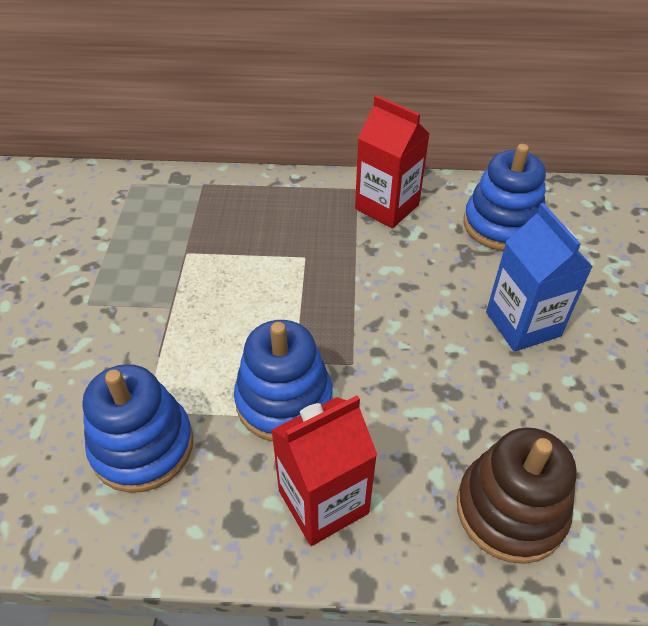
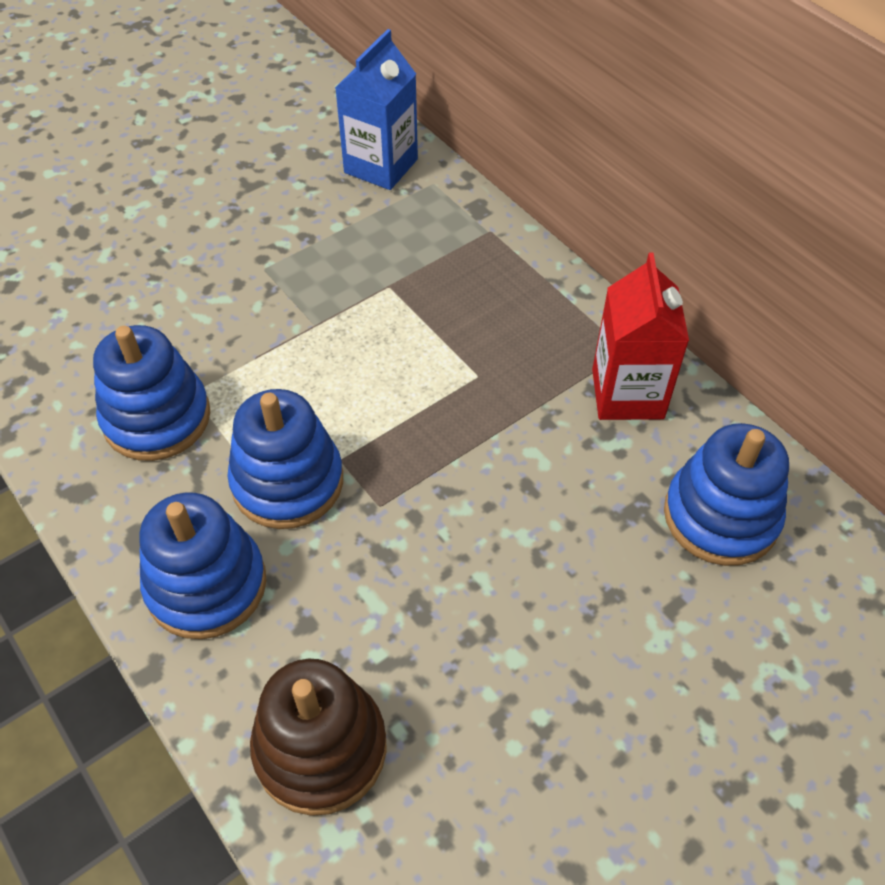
camera: 50 degrees right, 5 degrees up
red carton [271,395,377,546] -> blue stacking toy [139,493,267,639]
blue carton [486,203,593,352] -> blue carton moved to [335,29,418,190]

